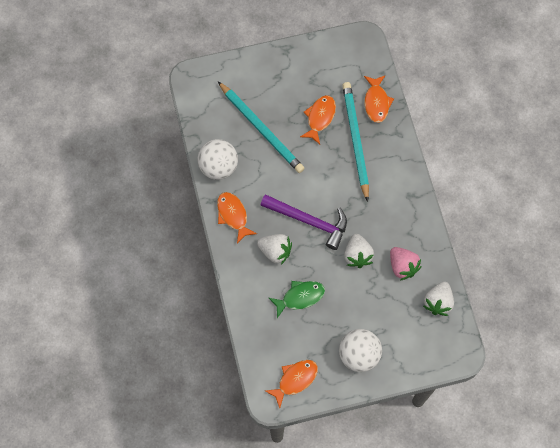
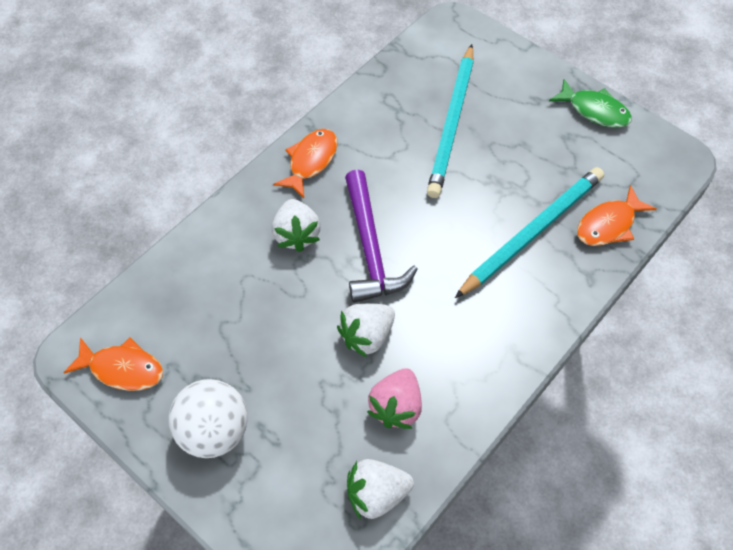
camera: 55 degrees right, 10 degrees down
white ball [198,139,238,180] -> none
green fish [269,281,325,318] -> green fish moved to [549,79,632,128]
orange fish [300,95,336,144] -> none

